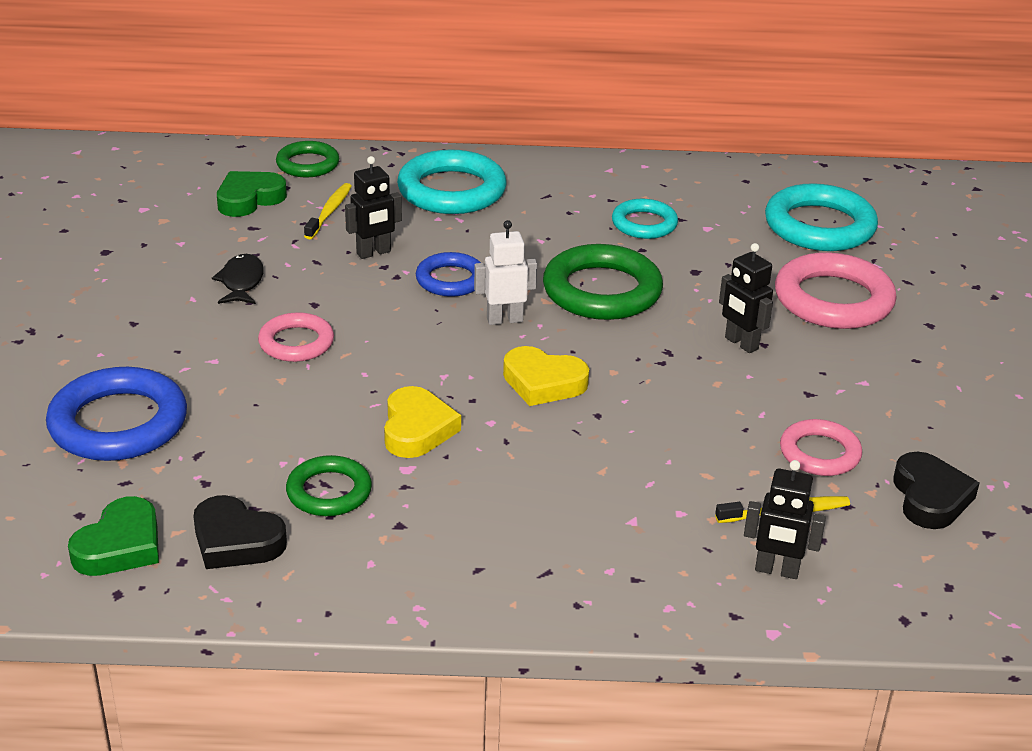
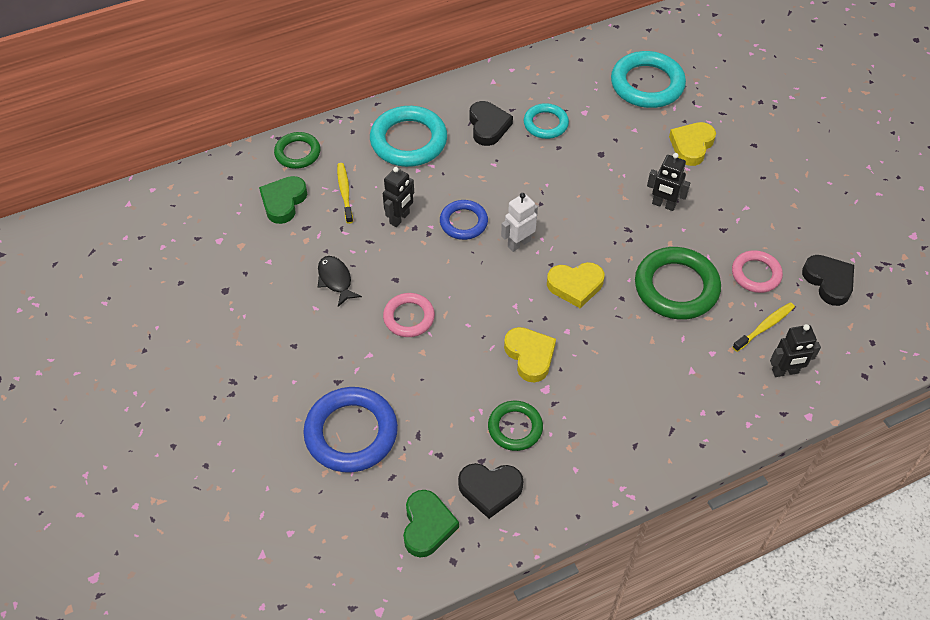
camera: 25 degrees left, 20 degrees up
green ring [543,244,663,320] -> green ring moved to [635,247,721,320]
pink ring [775,252,897,329] -> yellow heart [669,122,716,166]
none -> black heart [469,101,513,146]

